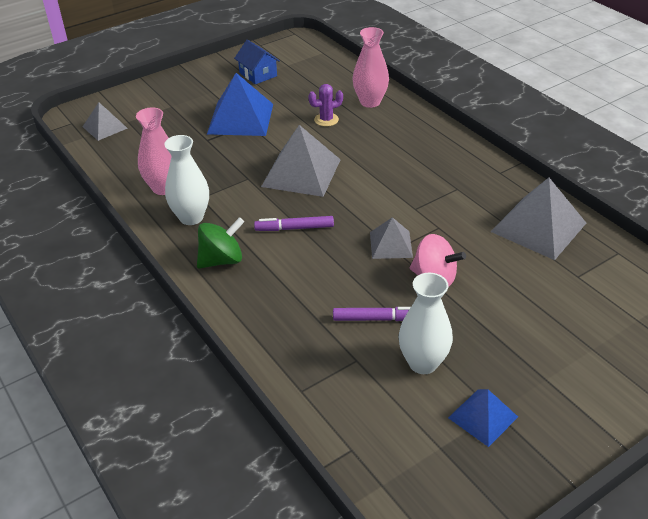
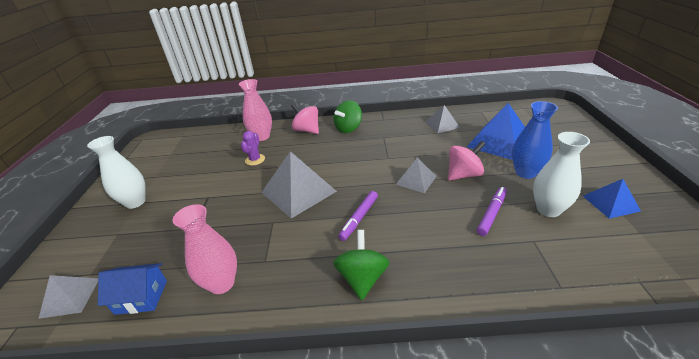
camera: 55 degrees left, 5 degrees down
white vase [164,135,209,225] -> white vase moved to [87,136,146,209]
blue pyramid [207,73,273,136] -> blue pyramid moved to [467,103,525,160]
blue house [234,40,280,84] -> blue house moved to [98,263,167,315]
grey pyramid [491,178,586,260] -> grey pyramid [425,105,460,133], size x0.56
none -> pink spinning top [291,103,319,134]
none -> green spinning top [334,100,362,133]
none -> blue vase [512,101,558,179]

